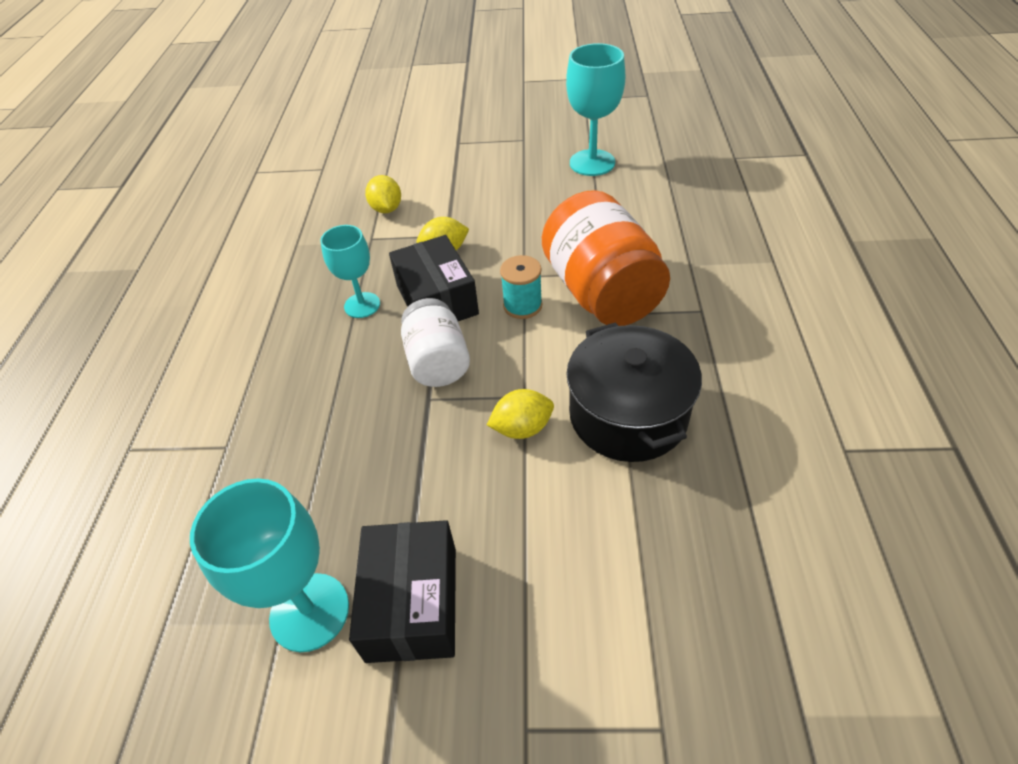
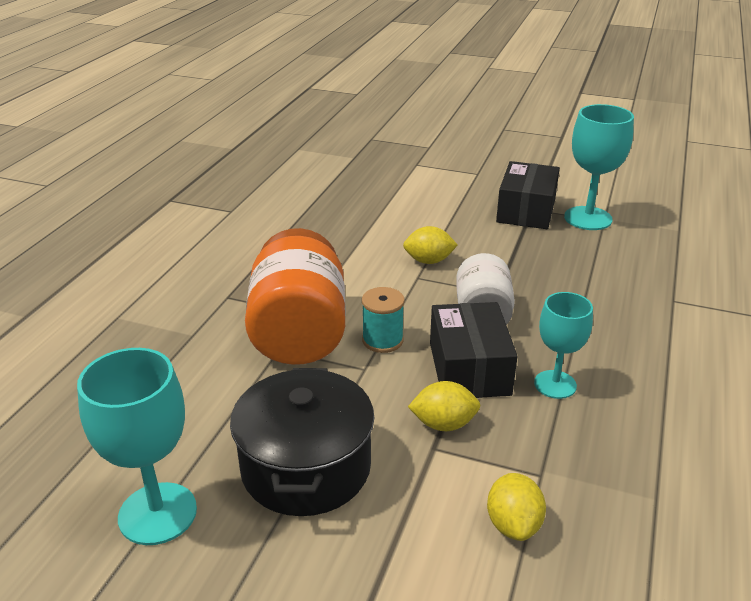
camera: 165 degrees left, 15 degrees down
black pot [566,322,702,462] -> black pot moved to [230,368,374,516]

